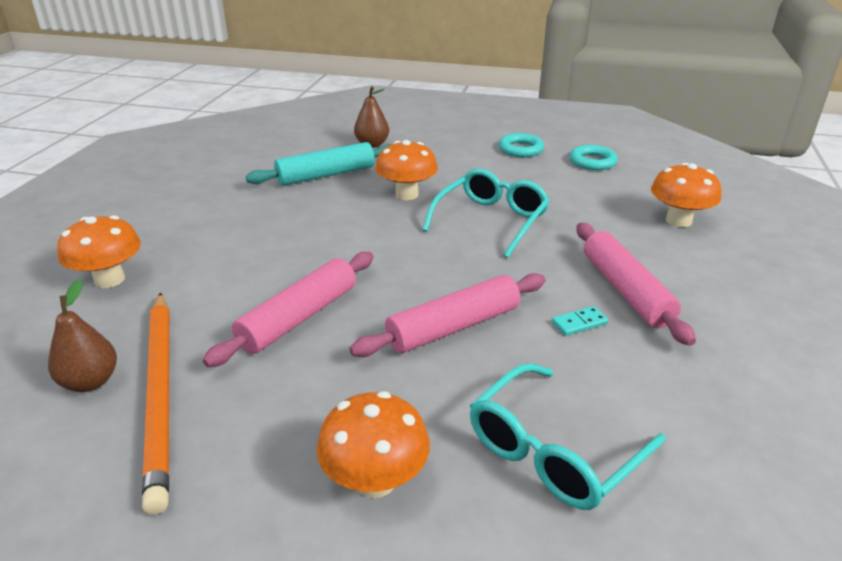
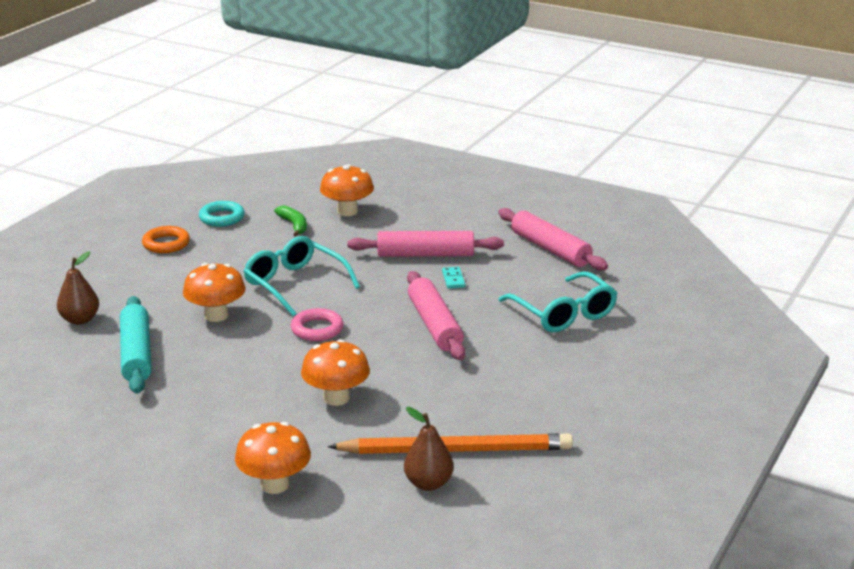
camera: 75 degrees left, 5 degrees down
pink rolling pin [203,252,373,367] -> pink rolling pin moved to [498,208,608,271]
orange mushroom [317,391,430,498] -> orange mushroom moved to [301,339,370,406]
turquoise ring [499,133,544,157] -> orange ring [142,226,190,253]
none -> green banana [274,205,307,237]
none -> pink ring [291,308,344,341]

